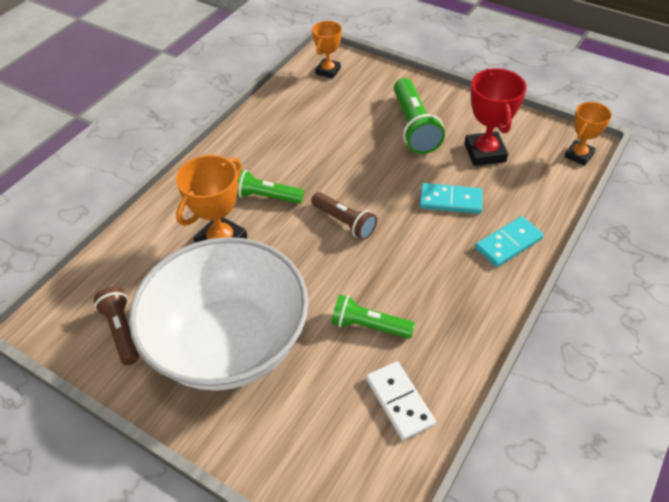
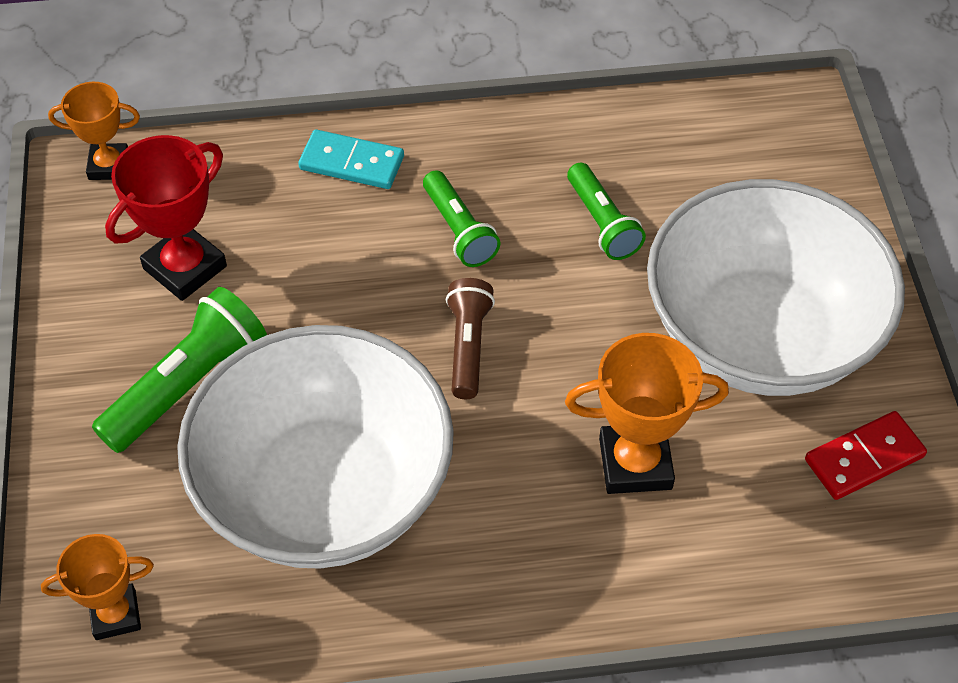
camera: 130 degrees left, 5 degrees up
brown flashlight [94,287,139,365] -> red domino [805,411,927,500]
green flashlight [237,170,304,204] -> green flashlight moved to [423,170,501,267]
white domino [366,361,436,440] -> none
turquoise domino [420,183,483,214] -> none
none -> white bowl [177,325,454,569]

